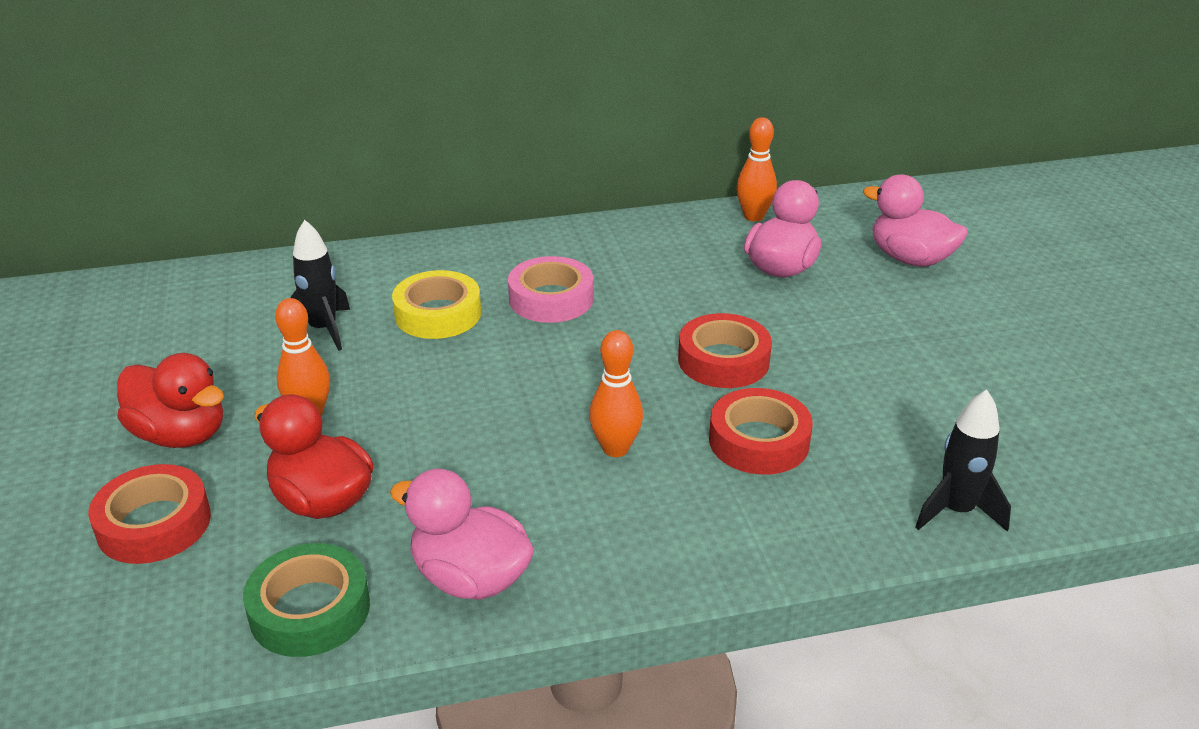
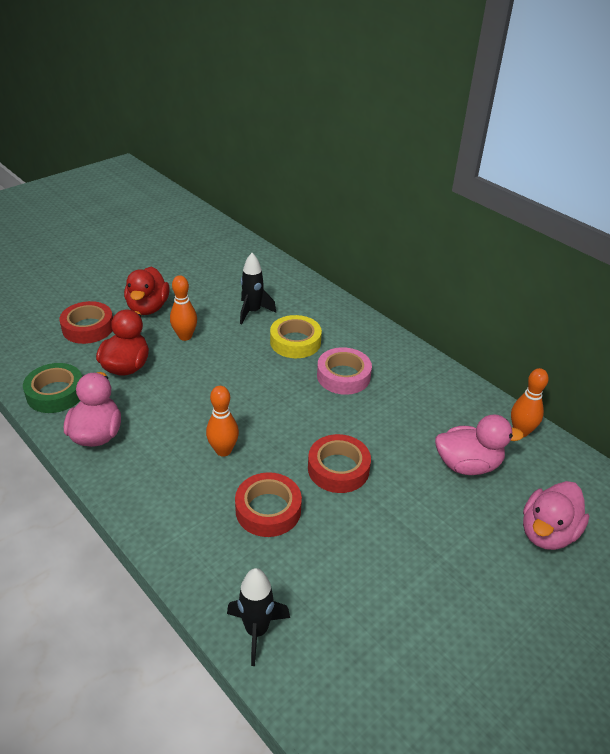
camera: 60 degrees right, 5 degrees up
pink duck [863,175,968,267] -> pink duck turned 150 degrees counterclockwise [523,481,589,550]

